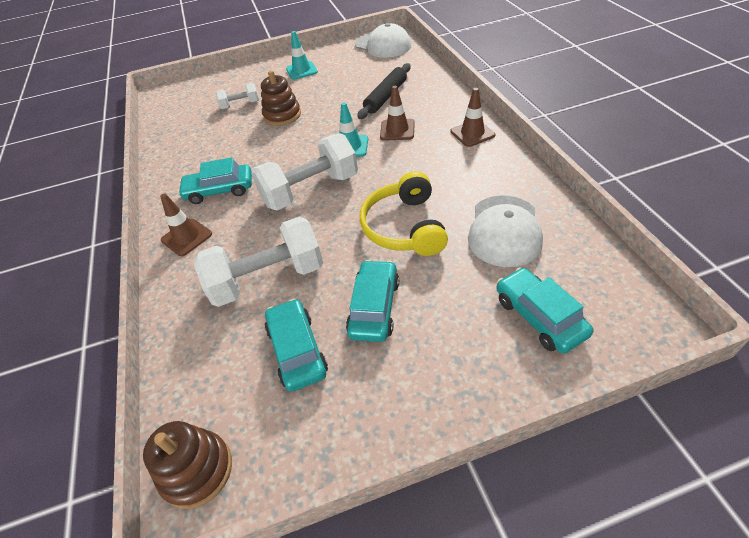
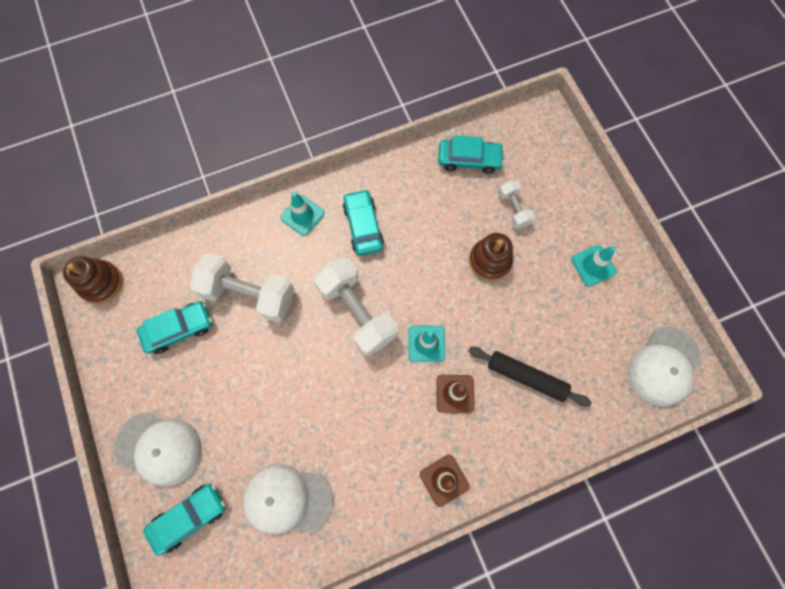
camera: 80 degrees right, 25 degrees up
brown traffic cone [160,194,212,256] -> turquoise traffic cone [280,192,325,236]
white dumbbell [194,217,323,307] -> white dumbbell turned 45 degrees counterclockwise [190,253,295,322]
turquoise car [346,260,399,342] -> turquoise car moved to [438,135,504,174]
yellow headphones [360,171,448,256] -> none
none -> white cap [114,412,202,486]

